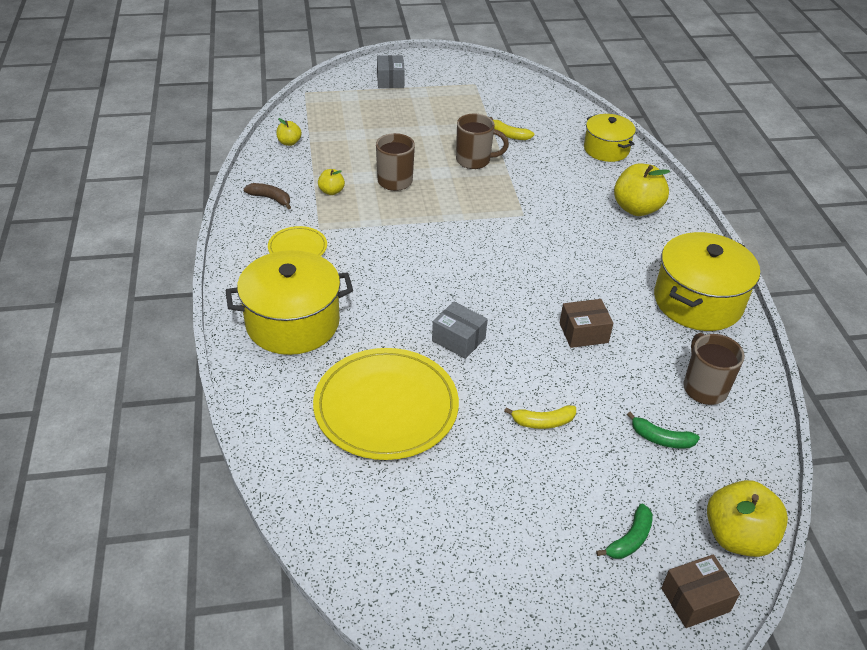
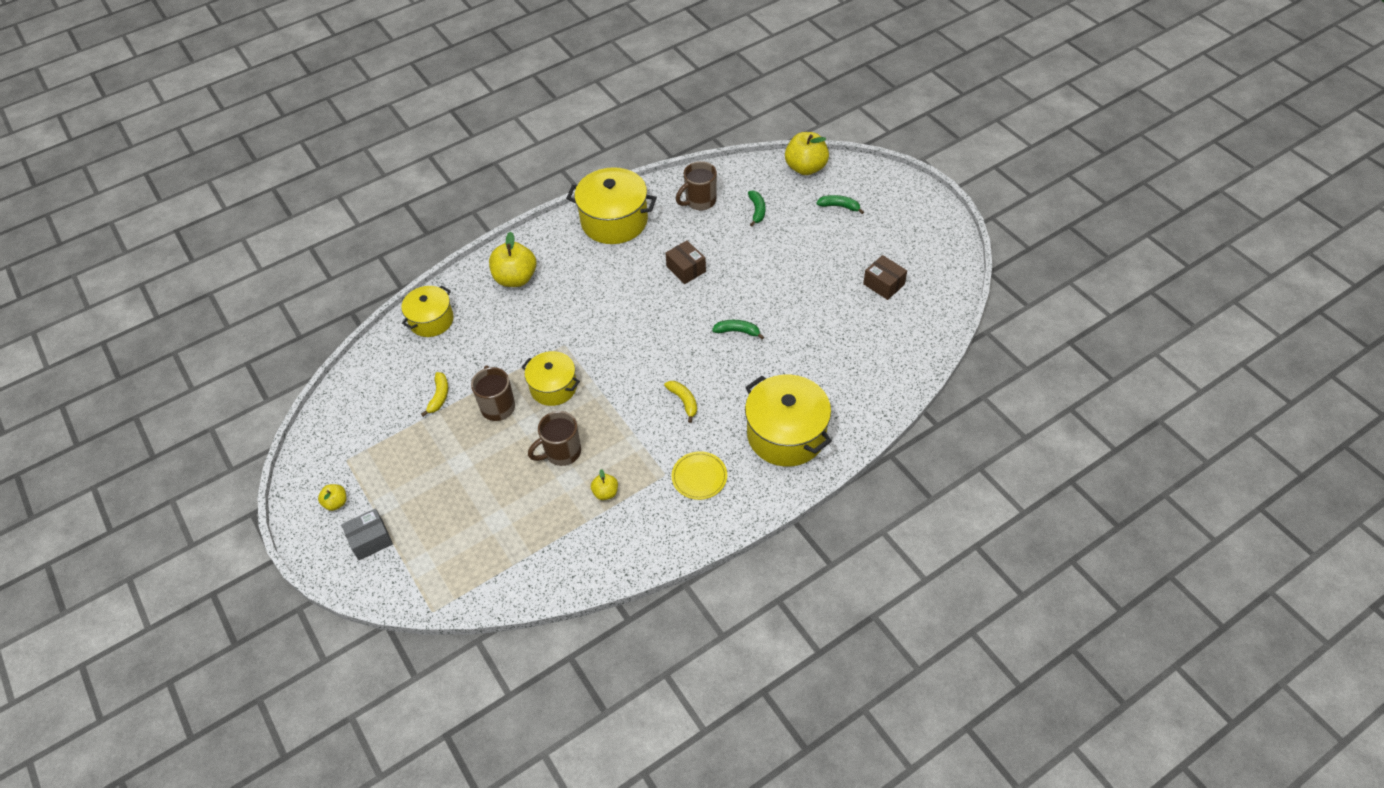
camera: 110 degrees left, 10 degrees up
brown banana [244,183,291,209] -> none
yellow apple [276,118,302,146] -> yellow apple moved to [318,484,346,511]
yellow plate [313,348,459,460] -> none
grey box [432,302,488,359] -> green banana [712,320,764,339]
yellow banana [504,405,576,429] -> yellow banana moved to [664,381,697,423]
brown box [661,554,740,628] -> brown box moved to [863,255,907,300]
none -> yellow pot [522,351,580,406]

